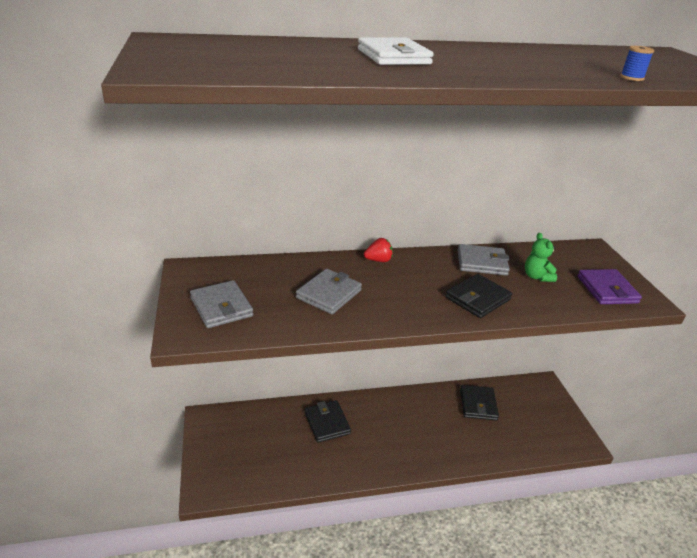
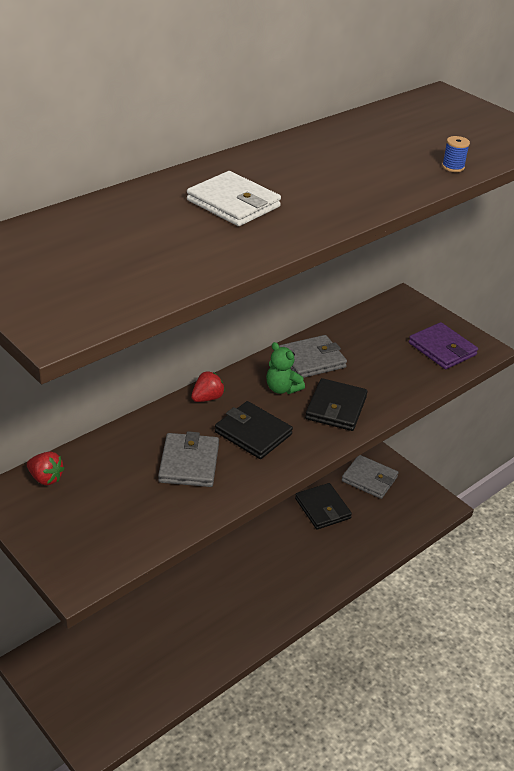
camera: 30 degrees left, 5 degrees up
grey wallet [190,280,253,328] -> grey wallet moved to [342,455,398,499]
black wallet [305,400,351,443] -> black wallet moved to [215,401,293,459]
green teddy bear [525,233,557,282] -> green teddy bear moved to [266,342,305,394]
none -> red strawberry [27,452,64,485]

